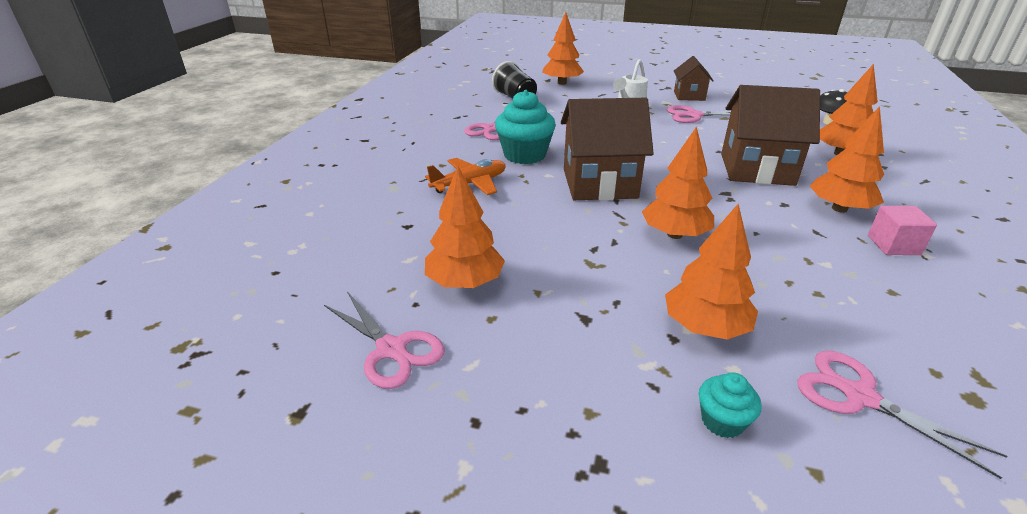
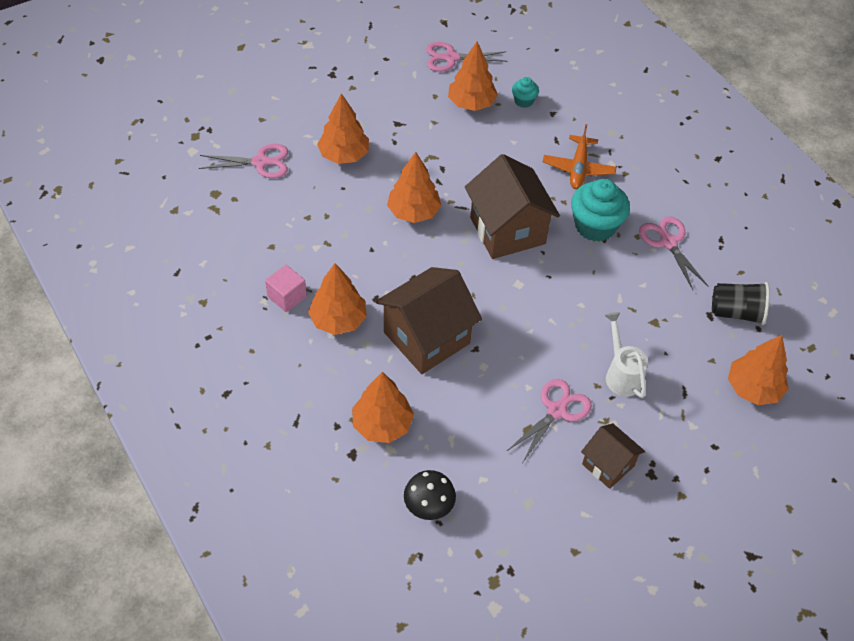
camera: 130 degrees right, 20 degrees up
brown house [561,98,654,200] -> brown house turned 60 degrees counterclockwise [465,154,560,259]
turquoise cupcake [699,372,762,438] -> turquoise cupcake moved to [512,77,539,108]

